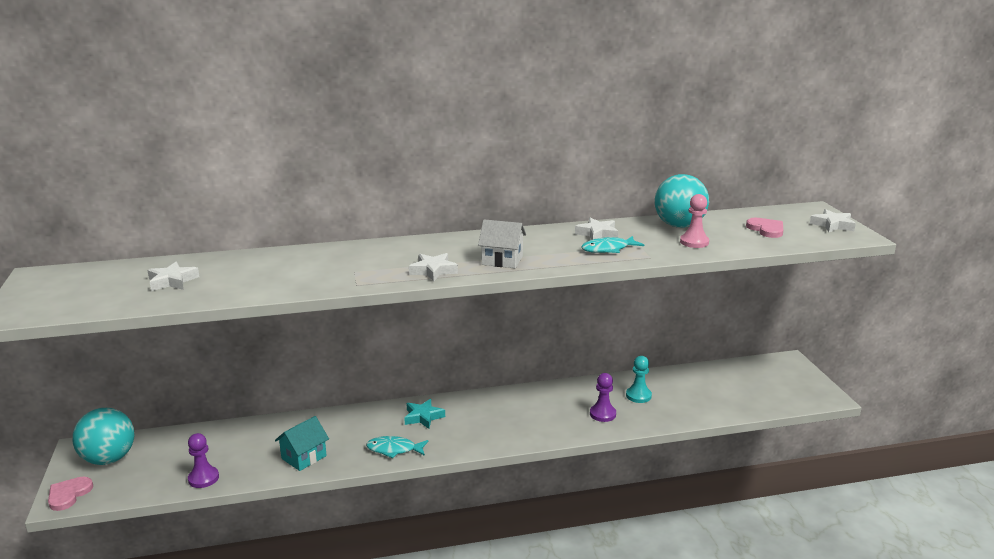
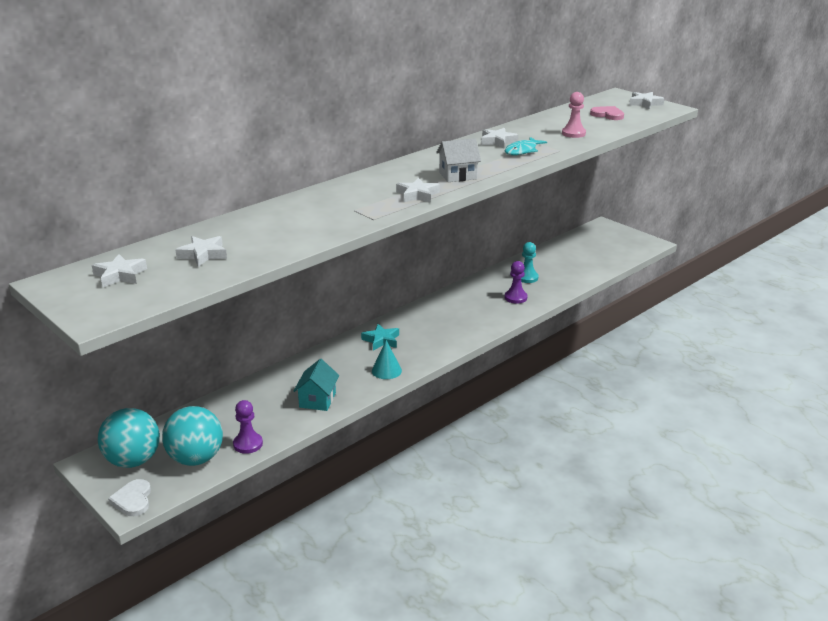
camera: 30 degrees left, 5 degrees up
pink heart [48,477,93,511] -> white heart [108,479,151,516]
turquoise fish [366,436,429,459] -> turquoise cone [372,340,402,379]
turquoise ball [655,174,709,228] -> turquoise ball moved to [162,406,223,466]
none -> white star [92,254,147,287]

